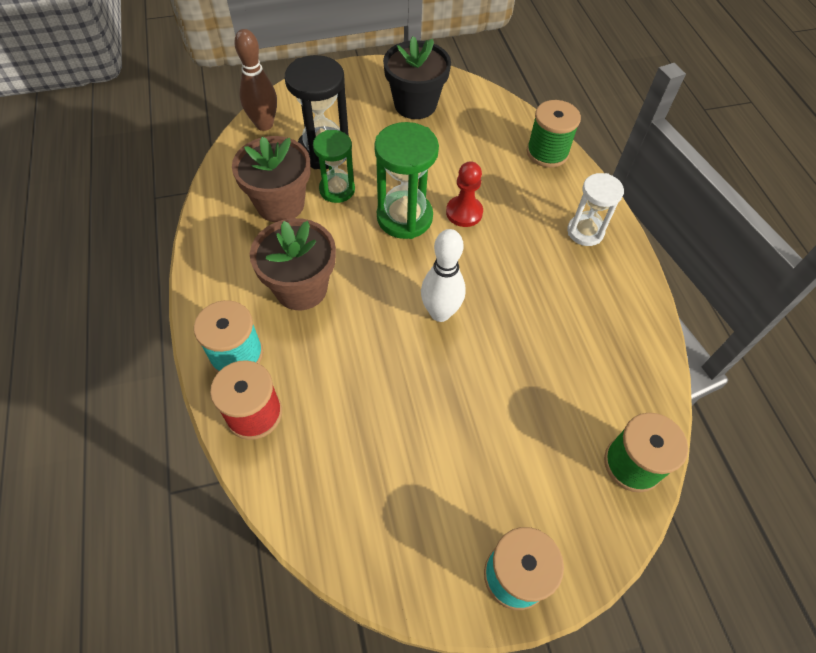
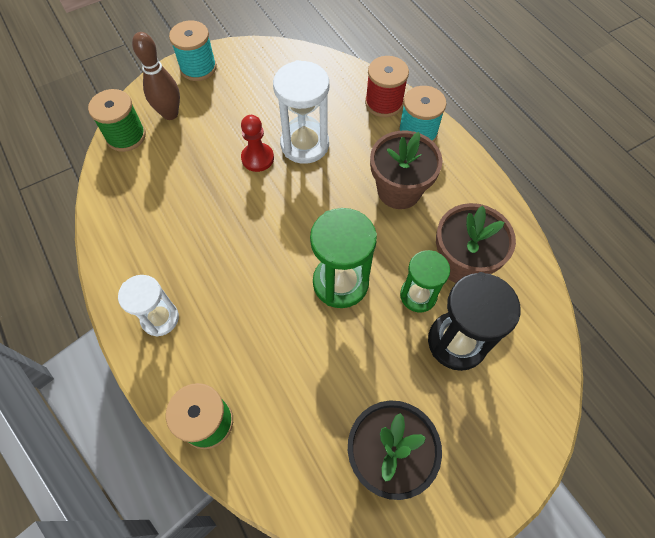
camera: 165 degrees right, 5 degrees up
brown bowling pin [234,29,277,131] -> brown bowling pin moved to [132,32,180,120]
white bowling pin [421,229,466,322] -> none
red pawn [446,161,483,227] -> red pawn moved to [241,115,274,172]
none -> white hourglass [273,60,329,164]

